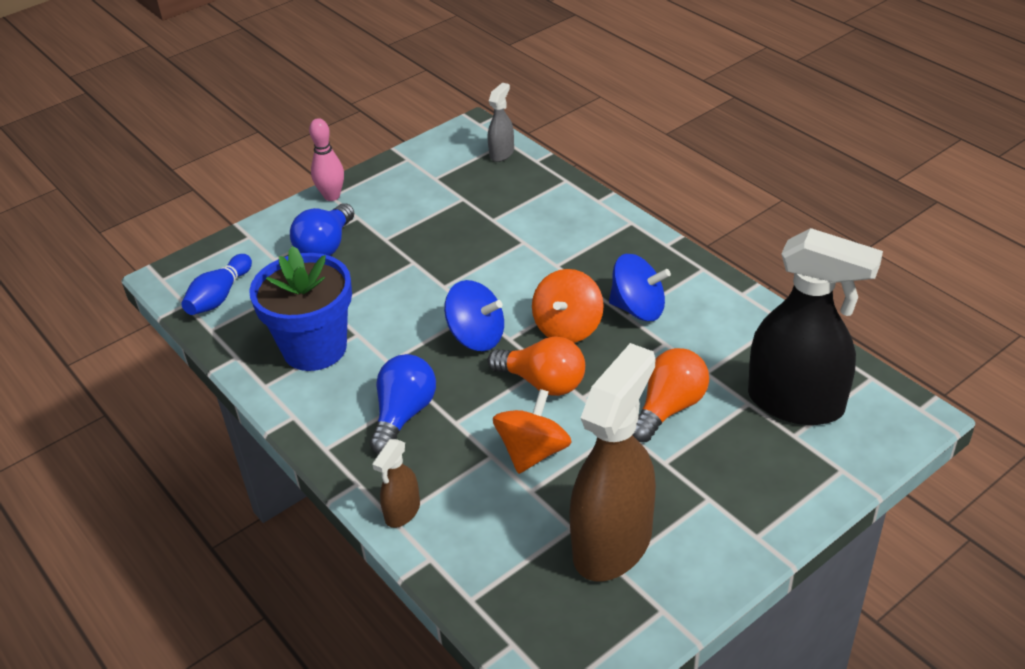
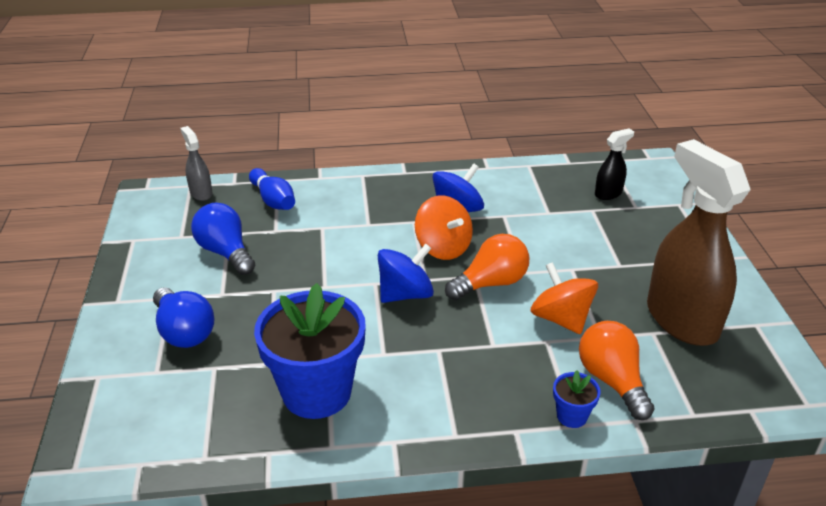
camera: 60 degrees left, 5 degrees down
blue bowling pin [181,254,252,315] -> blue bowling pin moved to [249,168,295,210]
pink bowling pin [309,118,344,201] -> none
blue light bulb [370,354,436,454] -> blue light bulb moved to [191,203,255,275]
brown spray bottle [372,439,420,528] -> blue flower pot [553,370,601,428]
orange light bulb [633,348,709,442] -> orange light bulb moved to [579,321,655,420]
black spray bottle [748,228,883,425] -> black spray bottle [595,128,634,200], size x0.45

